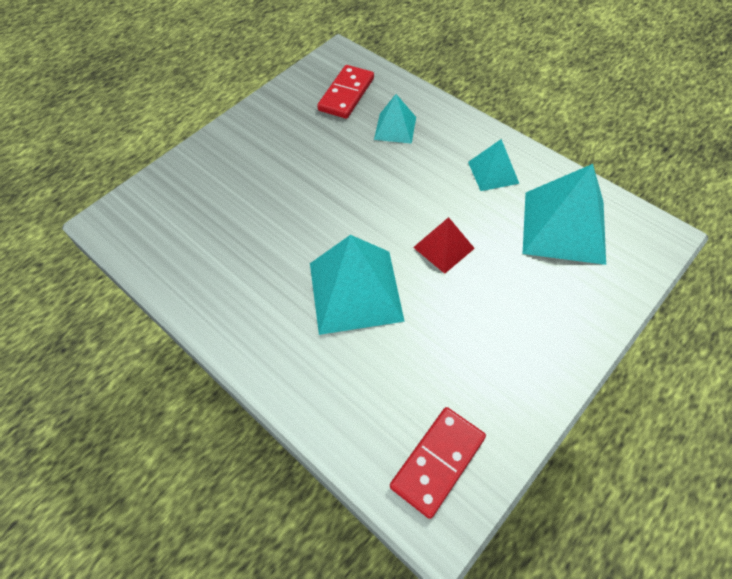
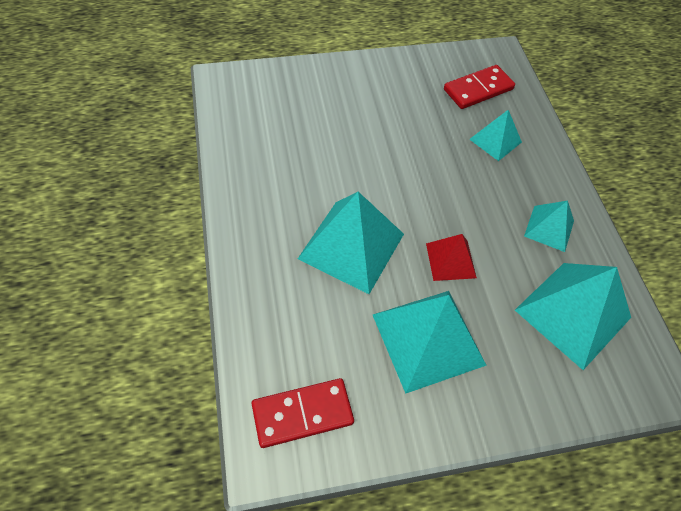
camera: 30 degrees right, 0 degrees up
none -> turquoise pyramid [373,291,486,394]

